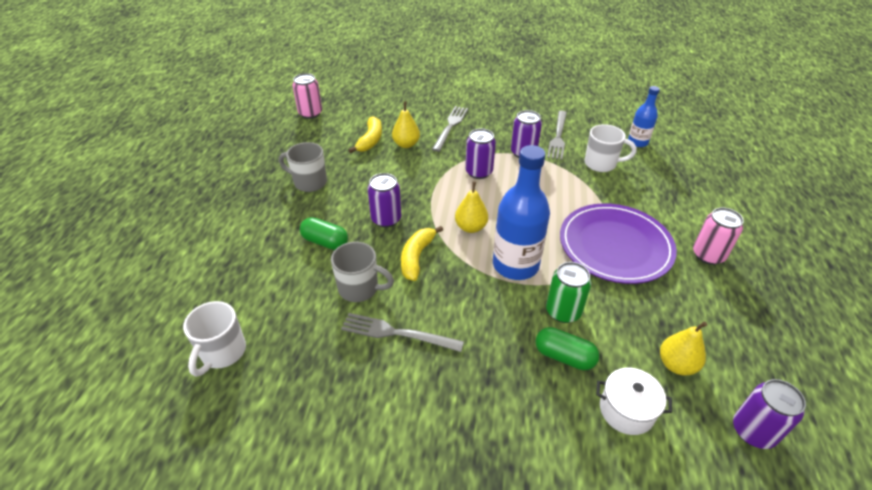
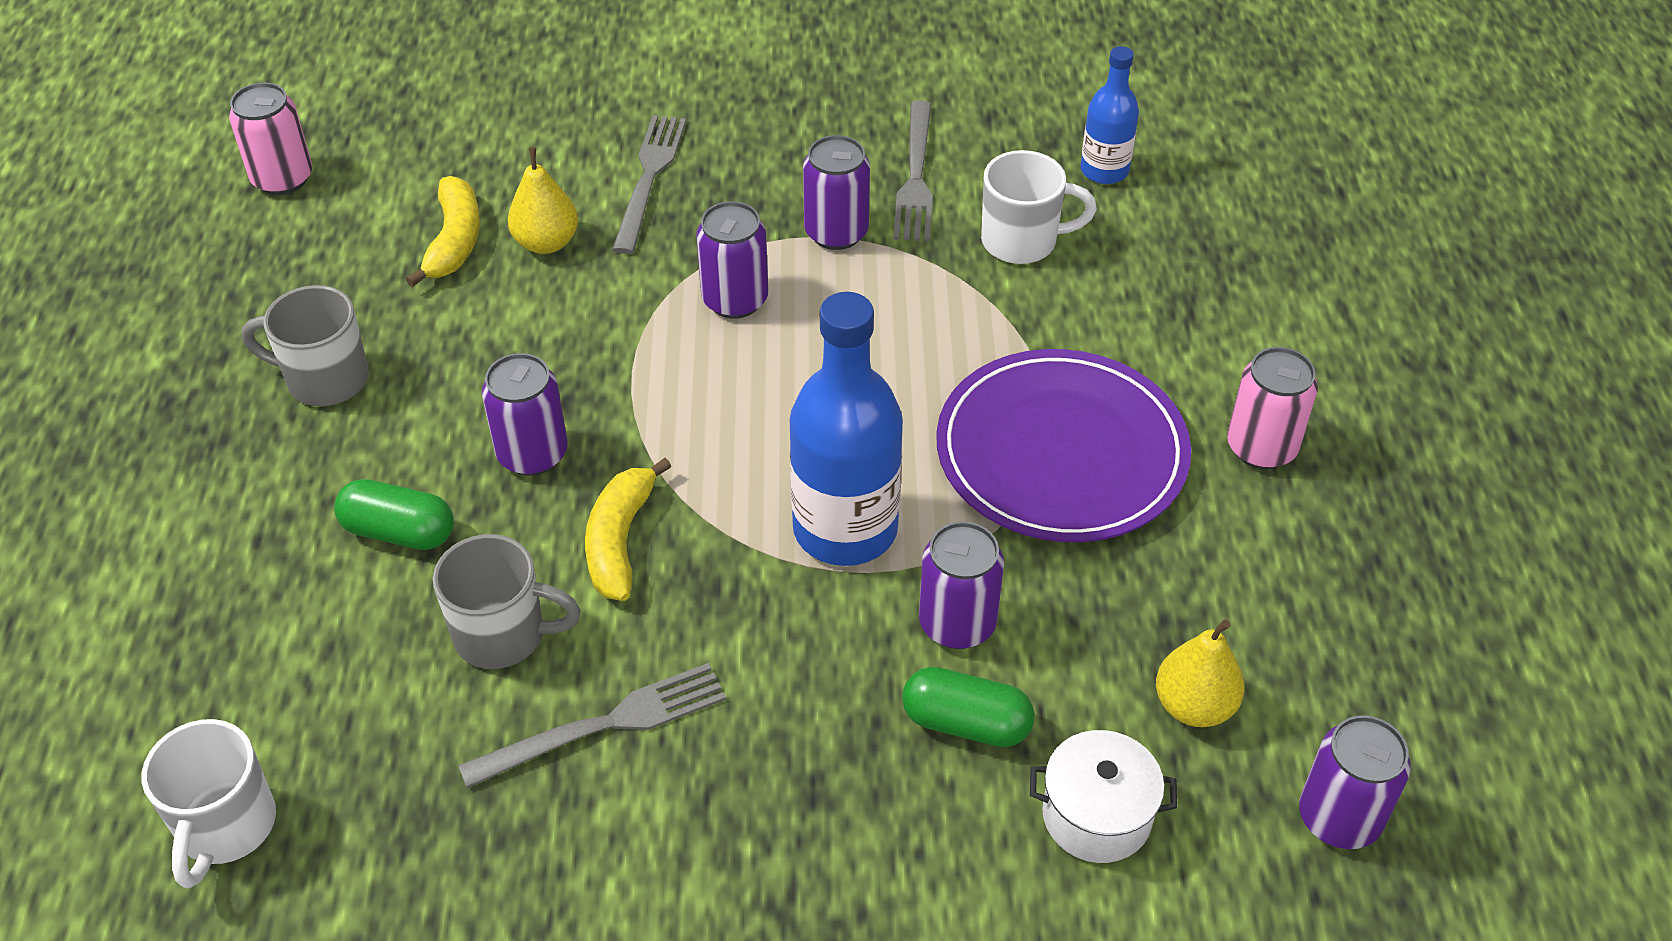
camera: 10 degrees left, 5 degrees up
grey fork [341,313,464,352] -> grey fork turned 150 degrees clockwise [458,663,726,788]
yellow pear [455,181,488,233] -> none
green can [546,262,591,323] -> purple can [919,521,1004,649]

